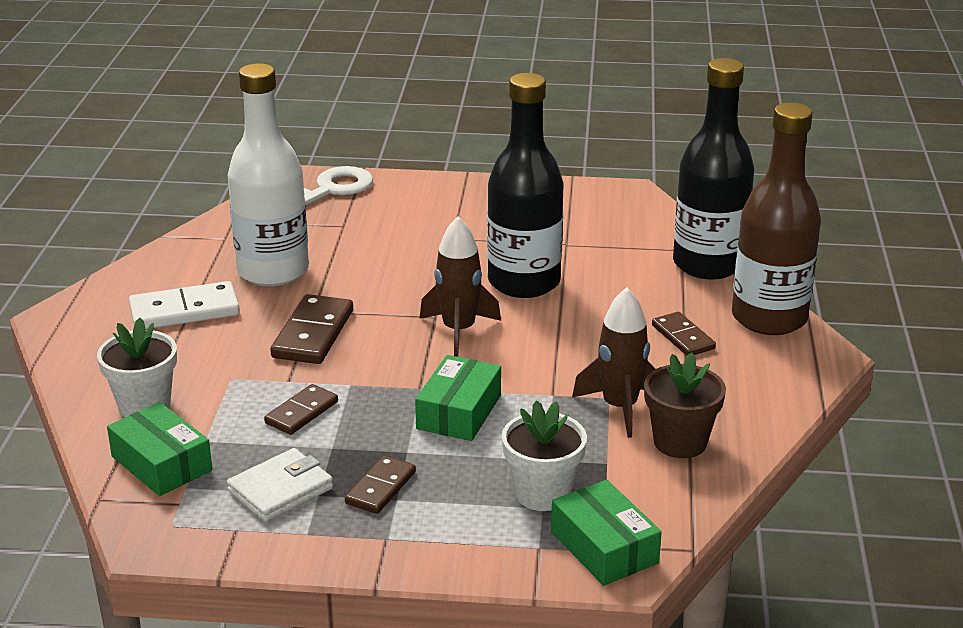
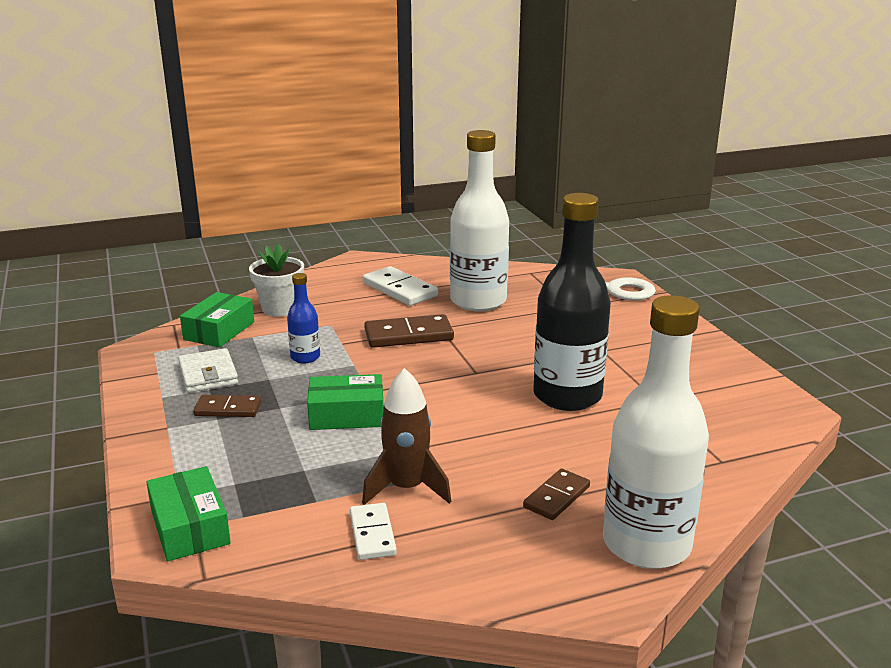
camera: 65 degrees right, 5 degrees down
white wallet [227,448,333,522] -> white wallet turned 45 degrees clockwise [178,348,238,393]
brown domino [264,384,338,435] -> blue bottle [287,273,320,364]
brown rocket [420,217,501,357] -> none
white flower pot [502,400,587,511] -> none
green box [551,480,662,586] -> green box turned 60 degrees counterclockwise [146,466,231,561]
brown flower pot [644,353,726,458] -> white domino [350,503,397,560]
black bottle [673,58,754,280] -> none
brown bottle [732,103,821,335] -> white bottle [603,295,709,569]

